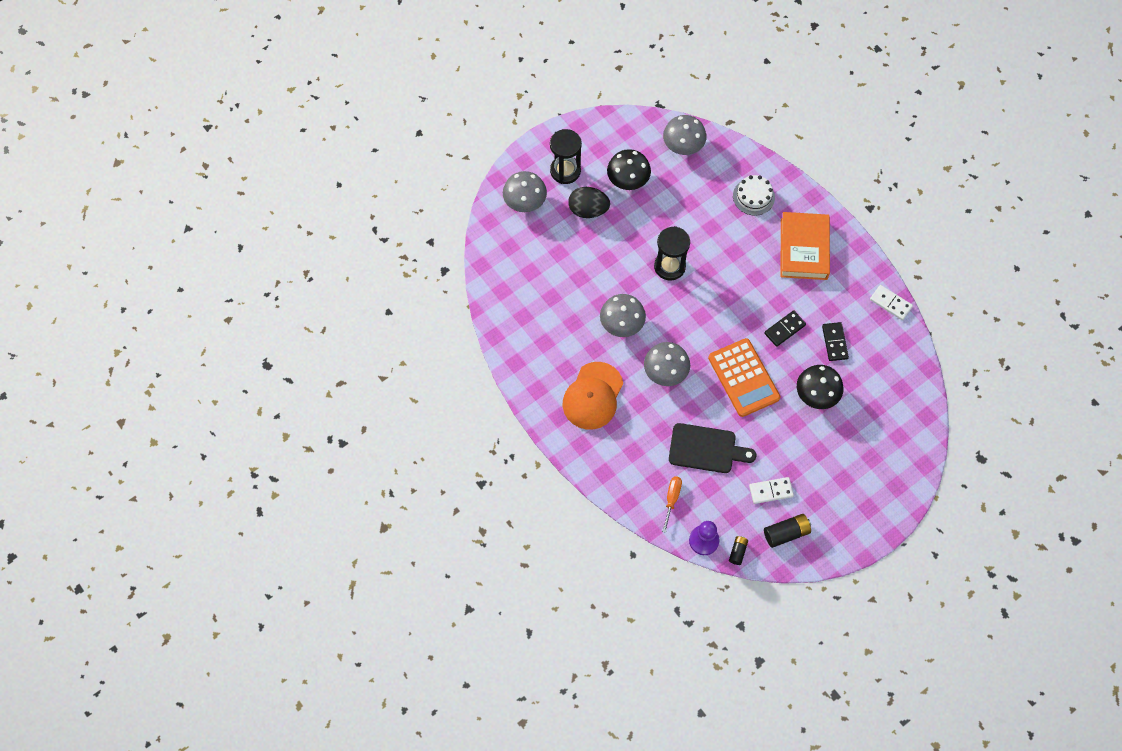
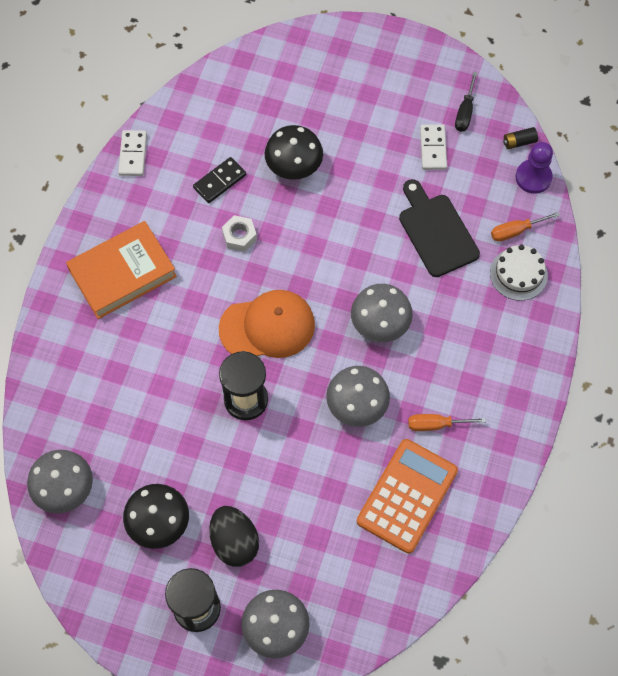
camera: 125 degrees left, 0 degrees up
orange cap [563,362,623,430] -> orange cap moved to [219,290,315,358]
orange calculator [708,338,780,417] -> orange calculator moved to [357,439,458,554]
white cake [733,175,775,216] -> white cake moved to [490,245,548,301]
white domino [749,477,794,504] -> white domino turned 45 degrees clockwise [420,124,447,170]
black domino [764,310,806,347] -> white nut [222,215,257,252]
black battery [764,514,811,548] -> black screwdriver [455,71,478,132]
none -> orange screwdriver [408,414,486,431]

